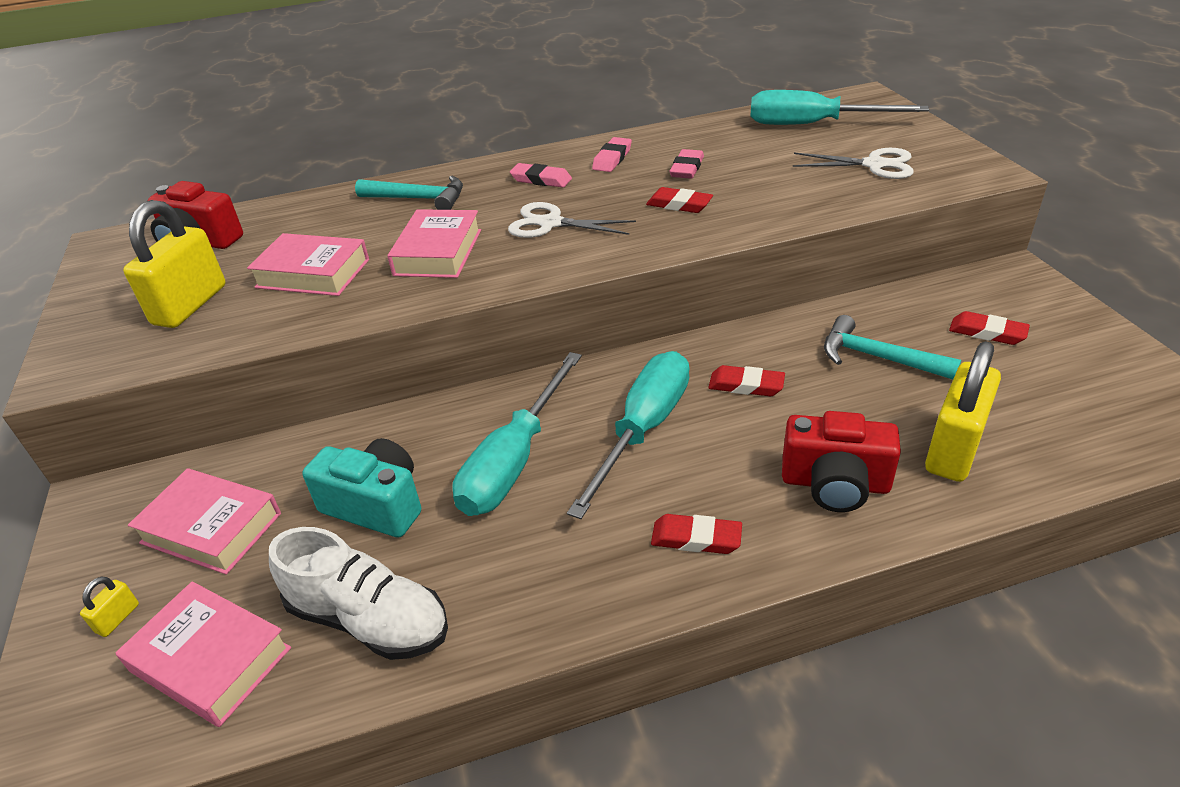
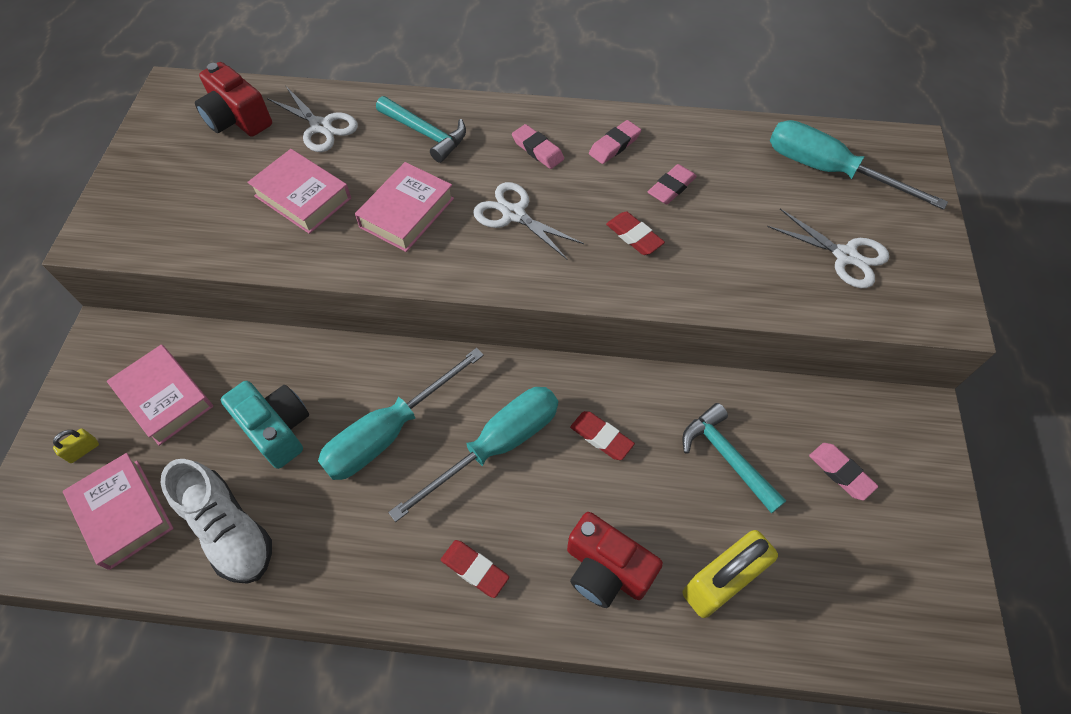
camera: 20 degrees right, 20 degrees up
yellow padlock [123,200,226,328] -> none
red eraser [949,311,1030,345] -> pink eraser [809,443,878,500]
none -> white scissors [267,85,358,152]

